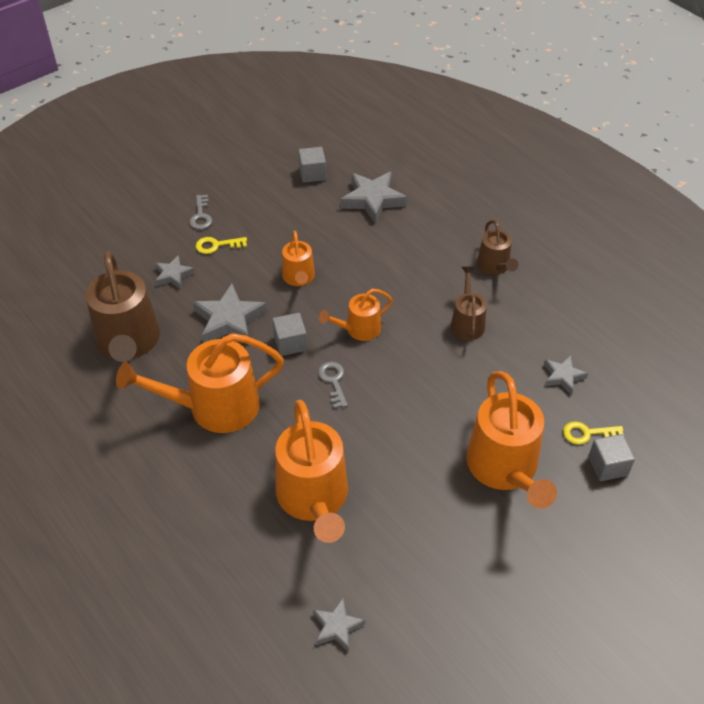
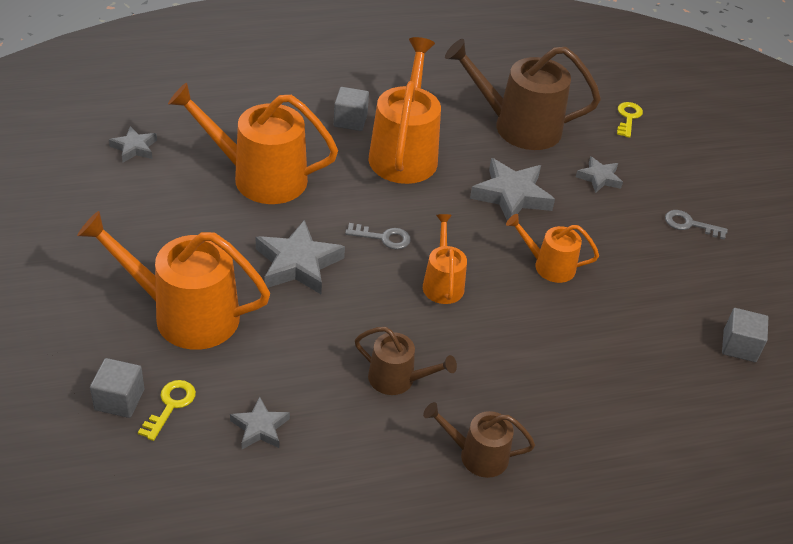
camera: 110 degrees right, 5 degrees down
yellow key [196,237,247,254] -> yellow key moved to [617,102,643,138]
grey cube [272,313,307,356] -> grey cube moved to [334,87,369,131]
grey star [341,172,407,223] -> grey star moved to [256,220,345,294]

